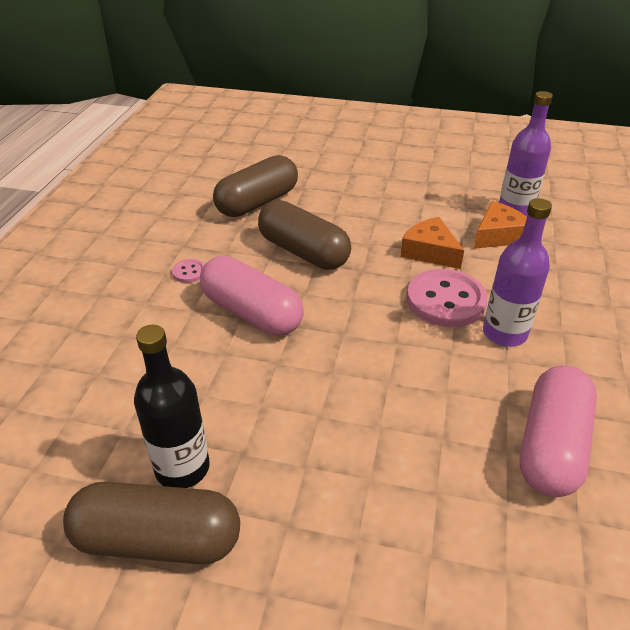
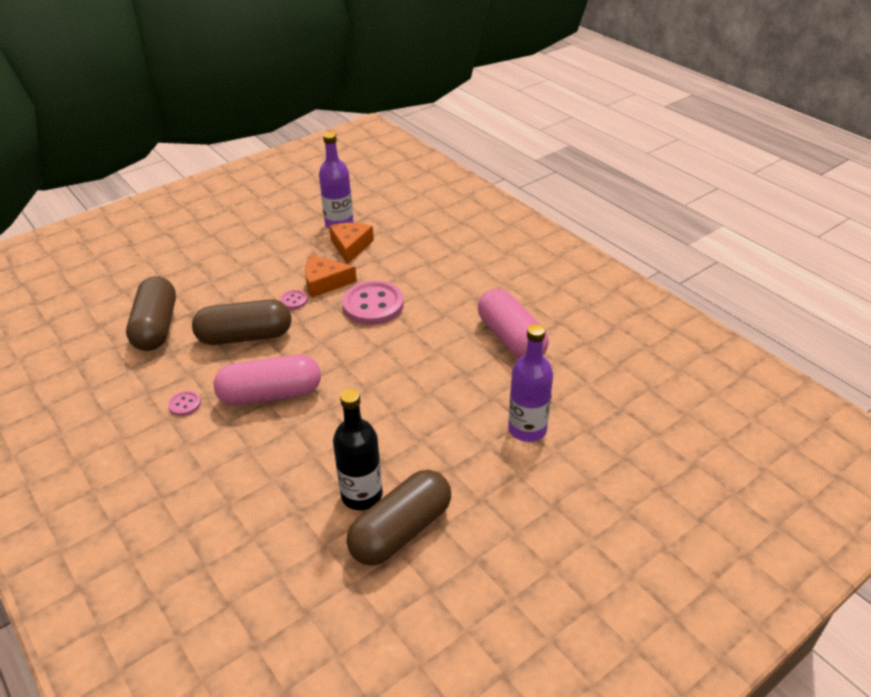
camera: 50 degrees left, 0 degrees up
purple bottle [483,198,552,347] -> purple bottle moved to [508,324,553,442]
none -> pink button [280,290,308,310]

